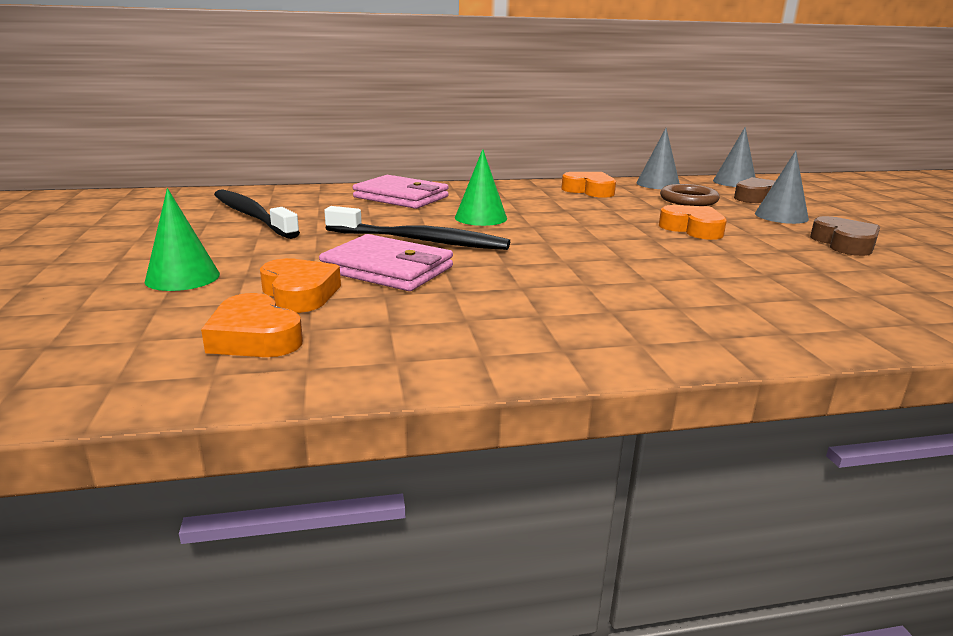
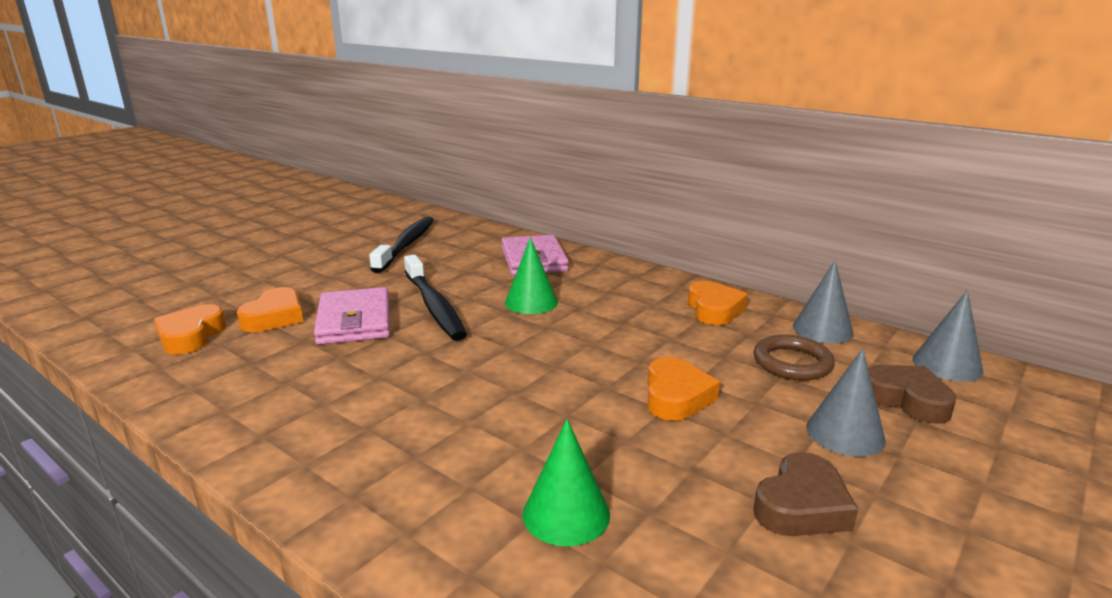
camera: 50 degrees right, 0 degrees up
green cone [145,188,220,291] -> green cone moved to [522,419,610,546]

